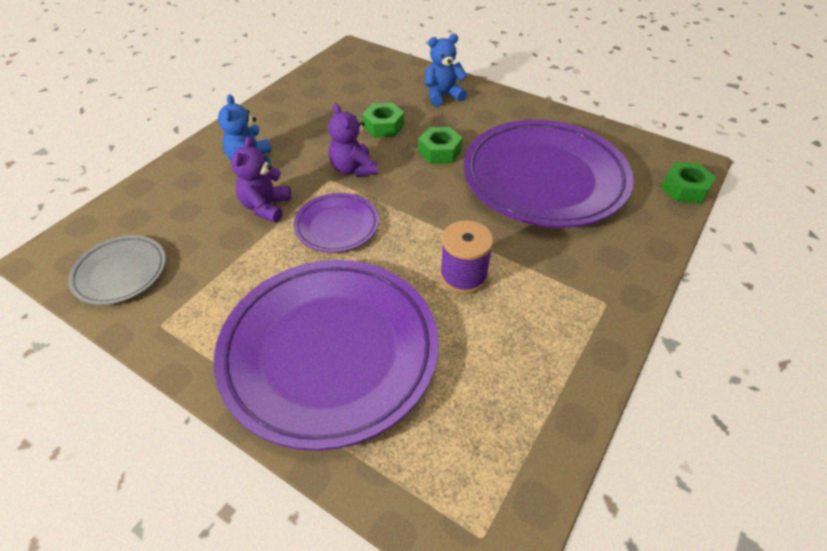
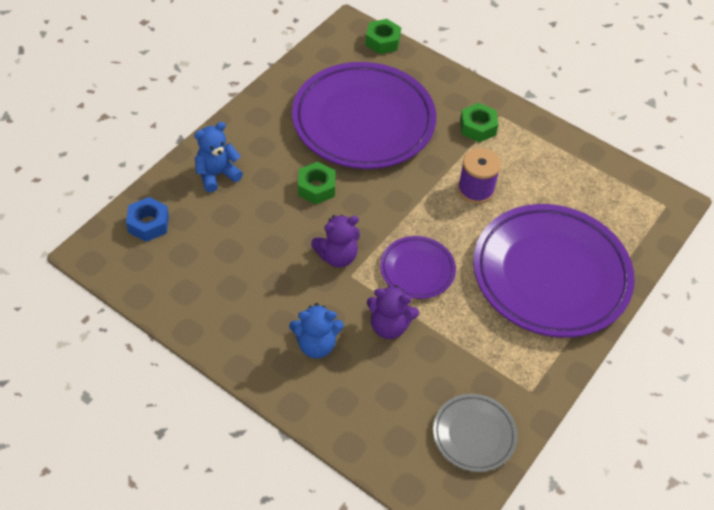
camera: 90 degrees left, 5 degrees up
green nut [362,103,404,138] -> green nut moved to [460,103,498,142]
blue teddy bear [425,34,467,106] -> blue teddy bear turned 75 degrees clockwise [194,122,243,192]
none -> blue nut [126,197,169,242]

